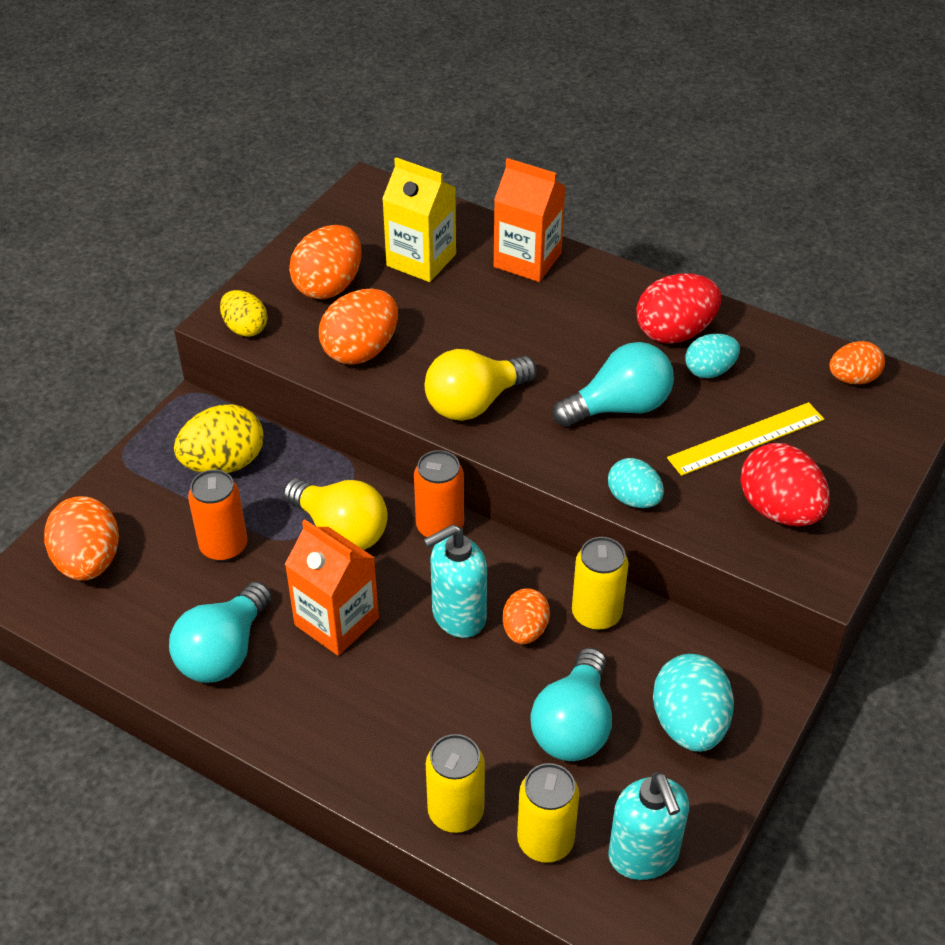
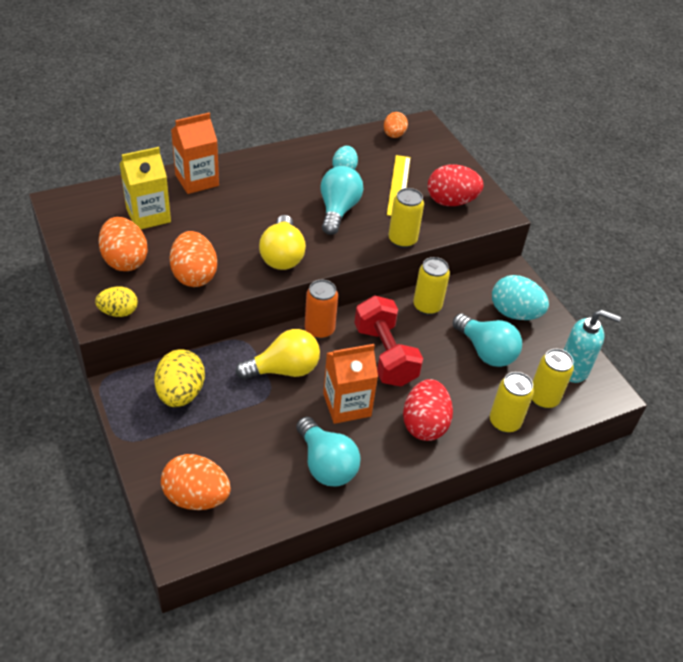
camera: 60 degrees left, 0 degrees up
orange can [188,470,248,561] -> none
turquoise soap dispenser [423,524,487,638] -> red dumbbell [354,295,423,387]
orange egg [503,588,550,644] -> none
turquoise egg [608,458,664,508] -> yellow can [389,188,424,248]
red egg [636,274,721,344] -> red egg moved to [403,379,453,441]

